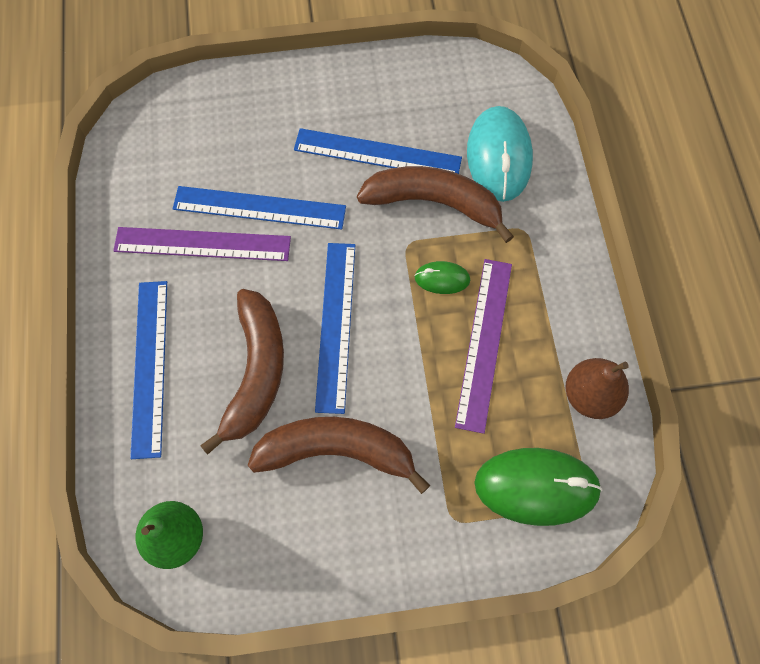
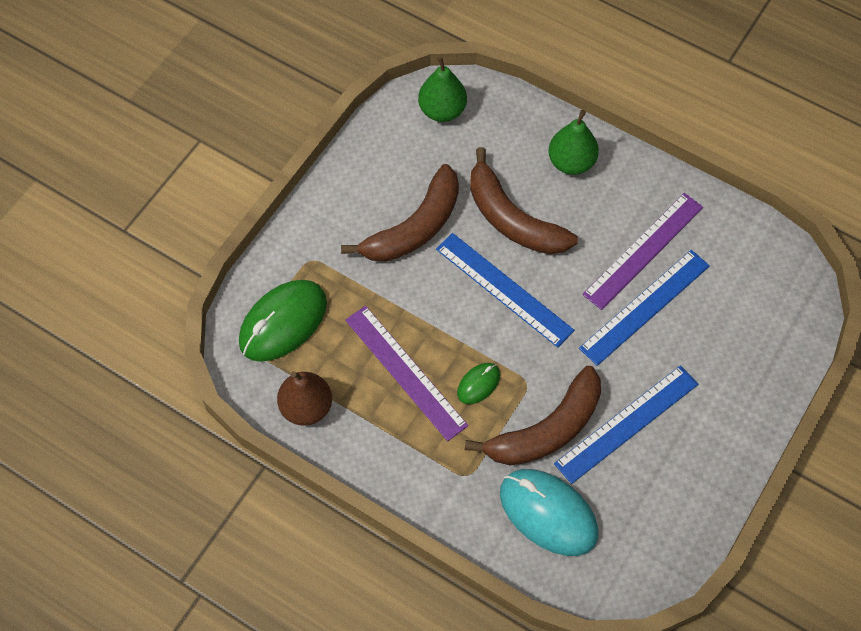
camera: 130 degrees right, 5 degrees down
blue ruler [130,281,167,459] -> green pear [548,110,599,175]

